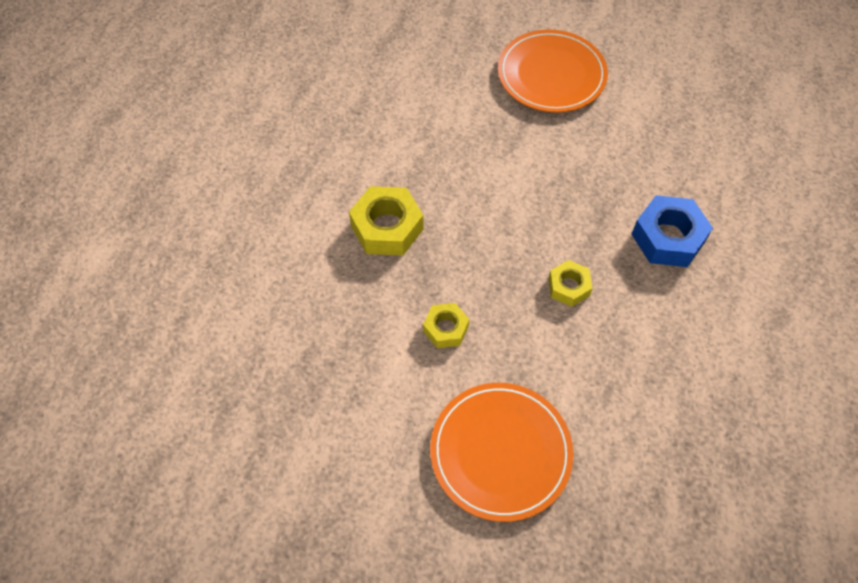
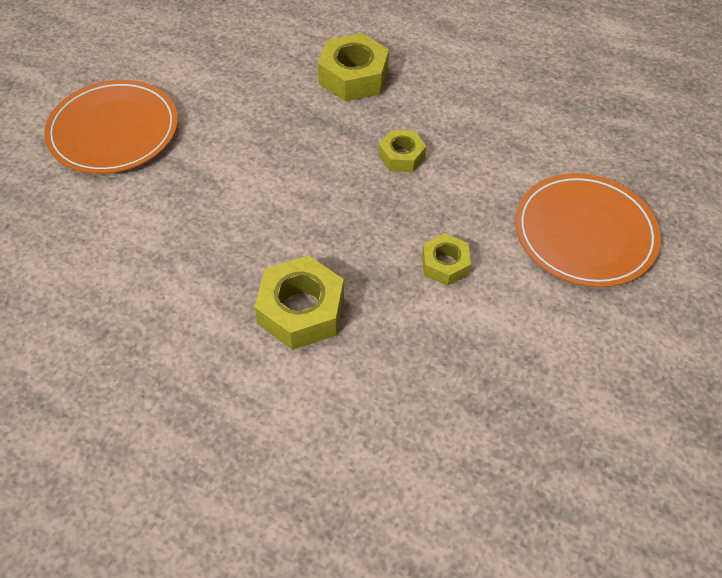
camera: 85 degrees left, 5 degrees down
blue nut [632,195,713,267] -> yellow nut [318,33,389,101]

